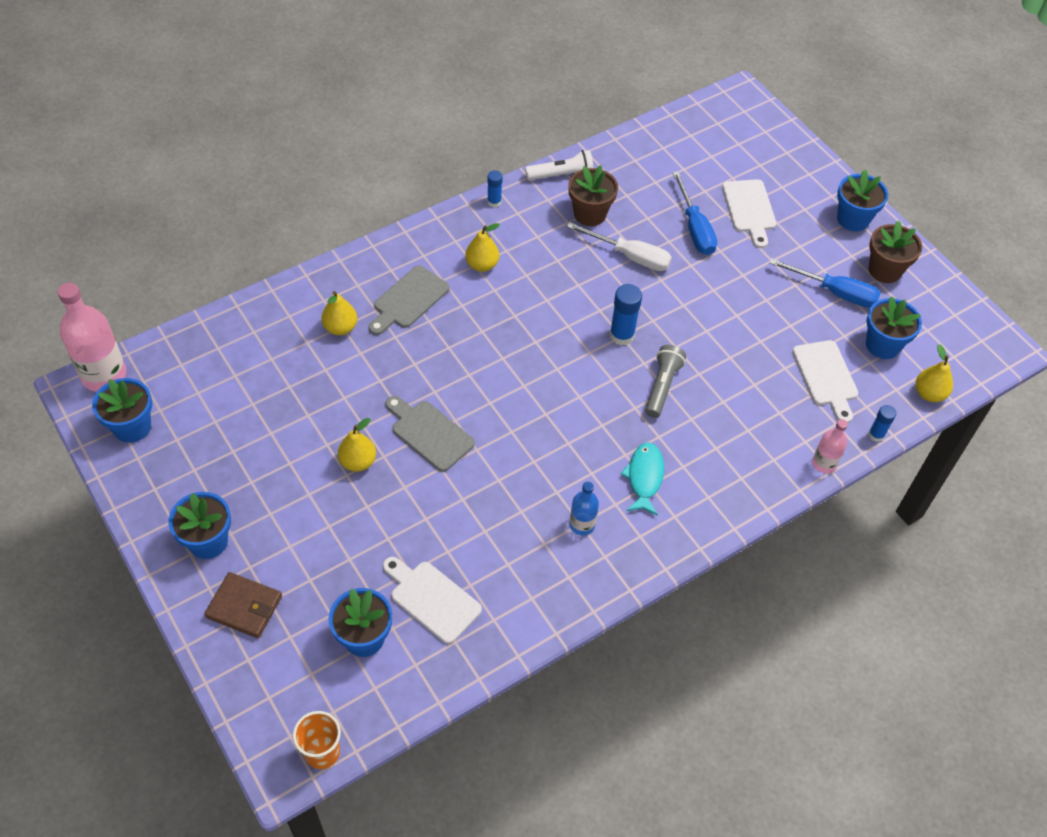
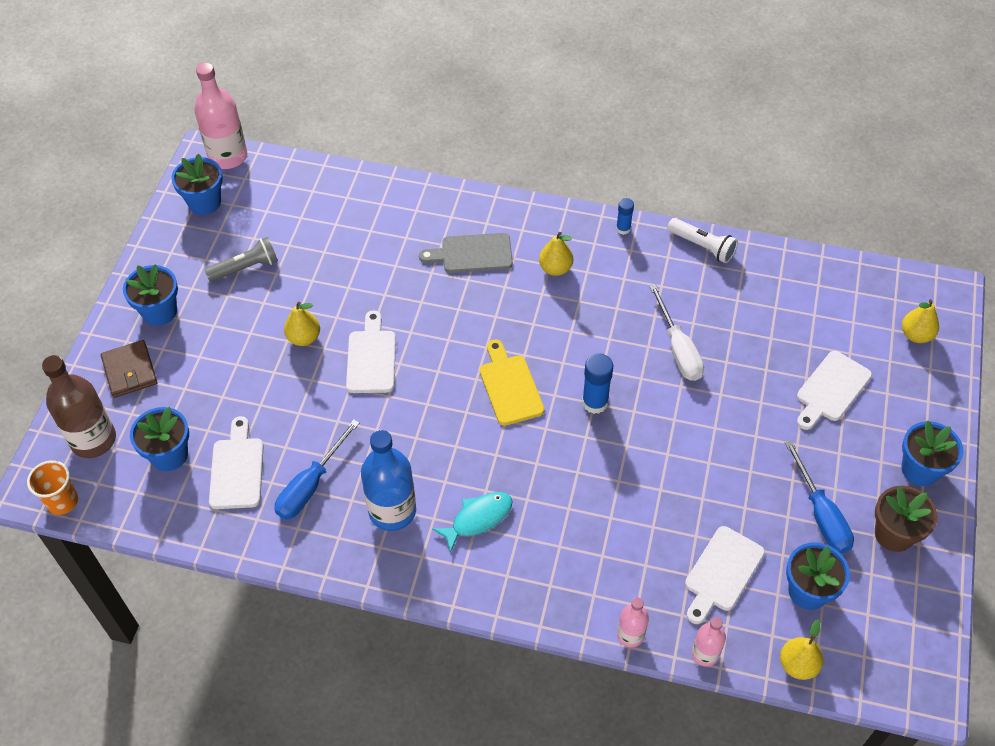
camera: 50 degrees right, 0 degrees up
yellow pear [321,291,357,335] -> yellow pear moved to [902,299,939,343]
grey cutting board [386,396,475,472] -> white cutting board [346,310,396,393]
brown flower pot [568,165,618,226] -> none
blue bottle [570,482,599,535] -> blue bottle [361,430,416,531], size x1.86
grey flashlight [645,345,686,418] -> grey flashlight moved to [204,237,278,282]
blue screwdriver [672,171,717,255] -> blue screwdriver moved to [274,419,360,520]
blue glue stick [868,405,896,442] -> pink bottle [692,617,726,667]
none -> brown bottle [42,355,116,458]
none -> yellow cutting board [480,340,544,426]

